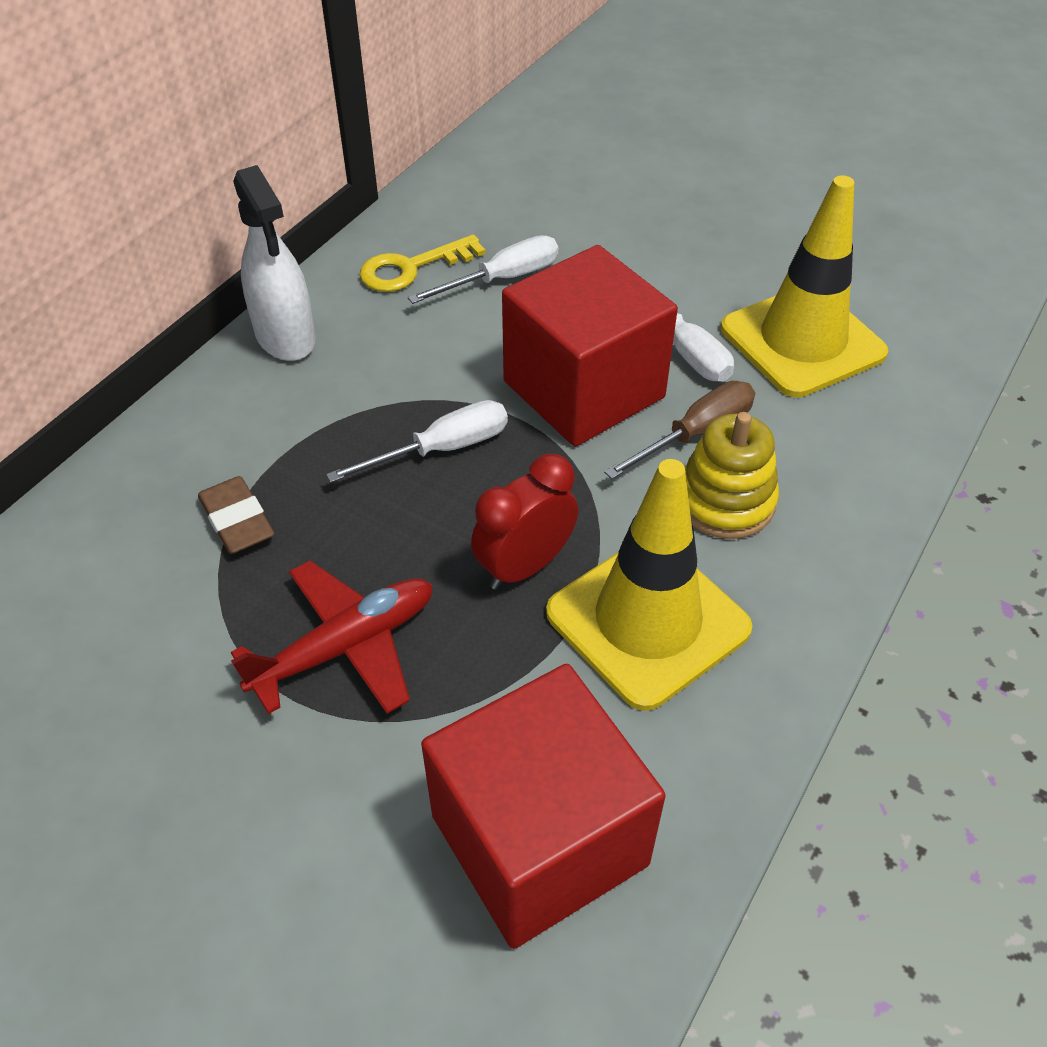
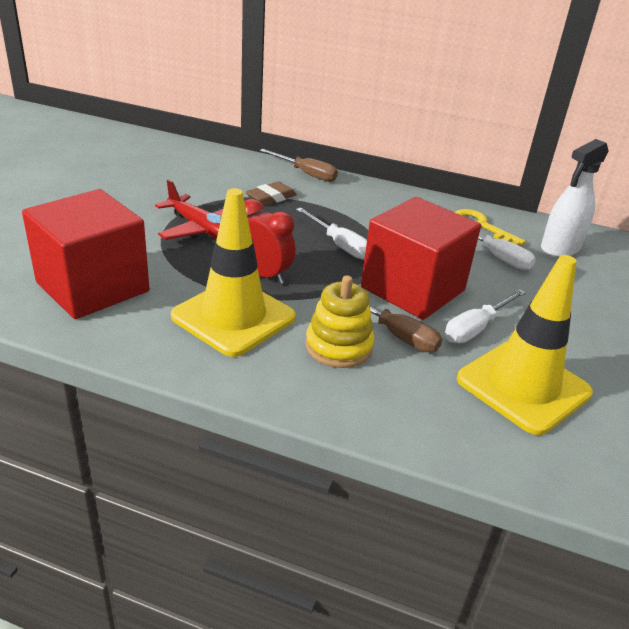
camera: 75 degrees right, 15 degrees down
white spray bottle [233,165,316,361] -> white spray bottle moved to [541,139,608,257]
none -> brown screwdriver [260,149,338,182]

